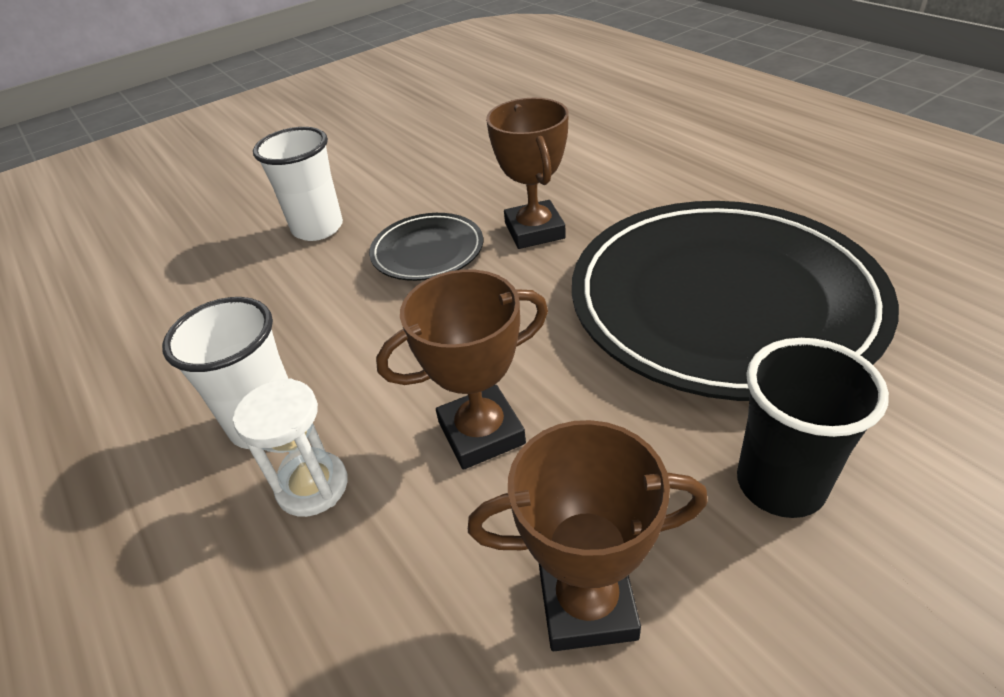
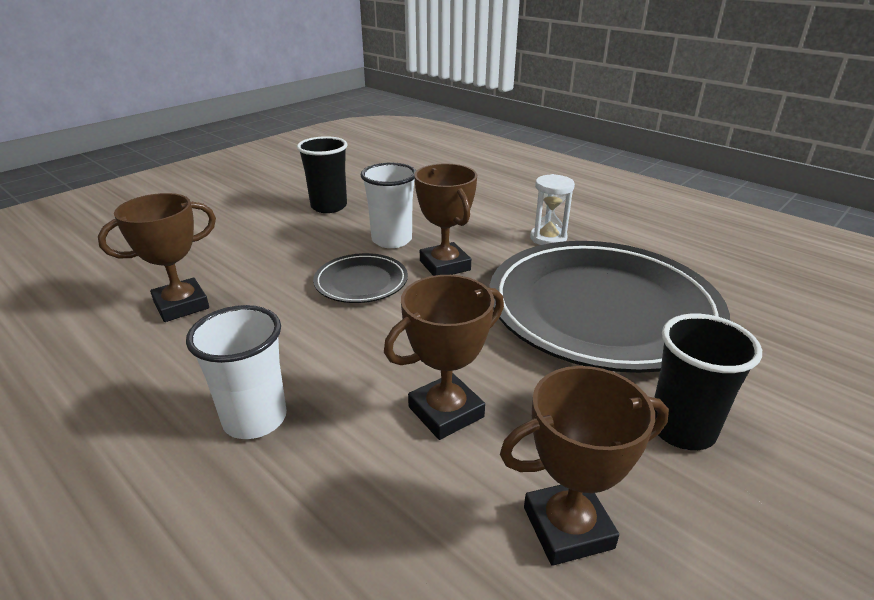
camera: 15 degrees left, 10 degrees down
white hourglass [233,378,348,517] -> white hourglass moved to [530,174,575,245]
white cup [253,127,343,241] -> white cup moved to [361,163,416,248]
none -> brown trophy [98,193,216,322]
none -> black cup [297,136,348,213]

